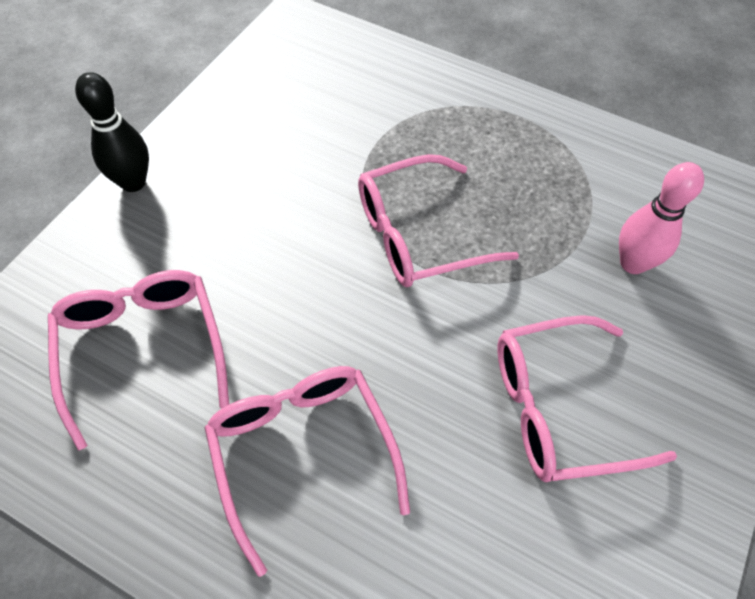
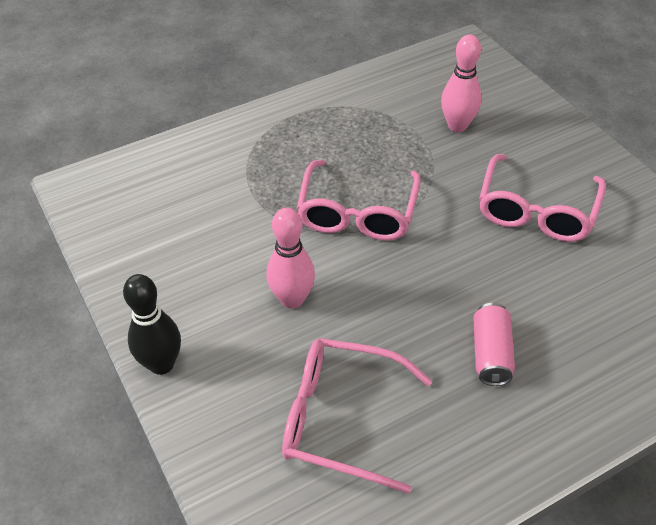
camera: 55 degrees left, 10 degrees down
pink glasses [204,366,410,577] -> pink can [473,303,515,386]
none -> pink bowling pin [267,208,315,309]

